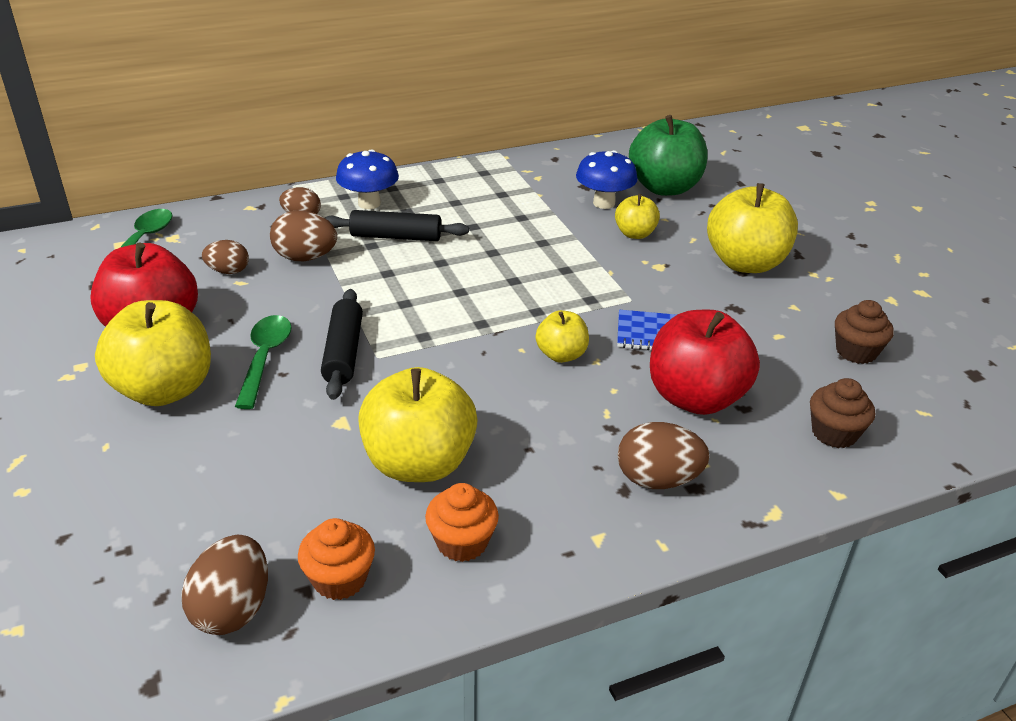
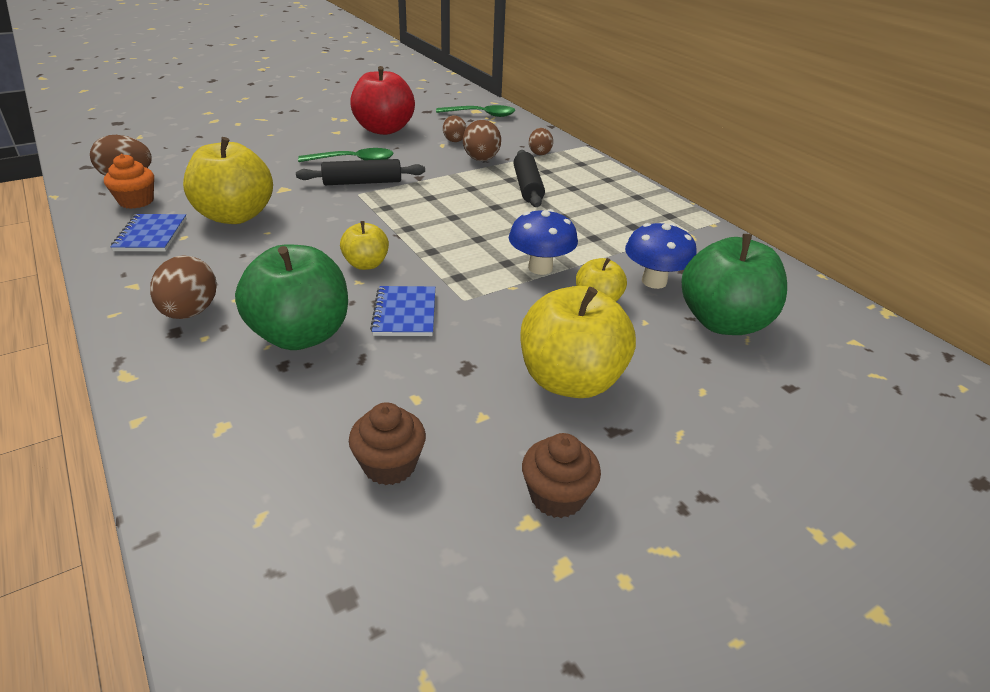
camera: 80 degrees right, 0 degrees up
yellow apple [95,300,211,406] -> none
blue mushroom [336,149,399,209] -> blue mushroom moved to [509,209,578,275]
orange cupcake [425,483,499,562] -> blue notebook [111,214,187,251]
red apple [650,310,760,415] -> green apple [235,244,348,350]
brown cupcake [810,378,875,448] -> brown cupcake moved to [522,433,601,518]

